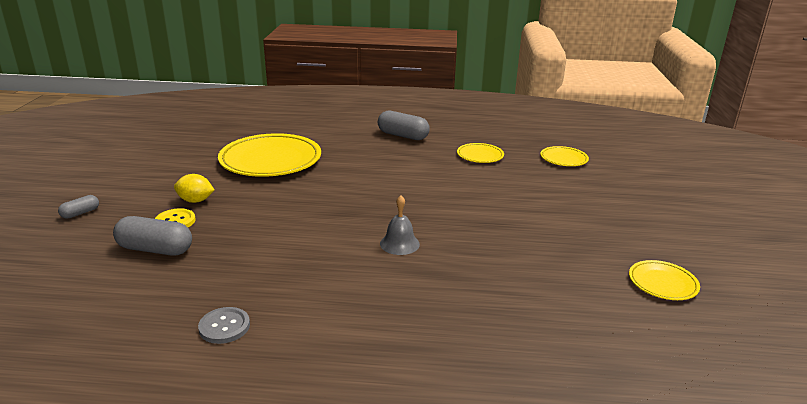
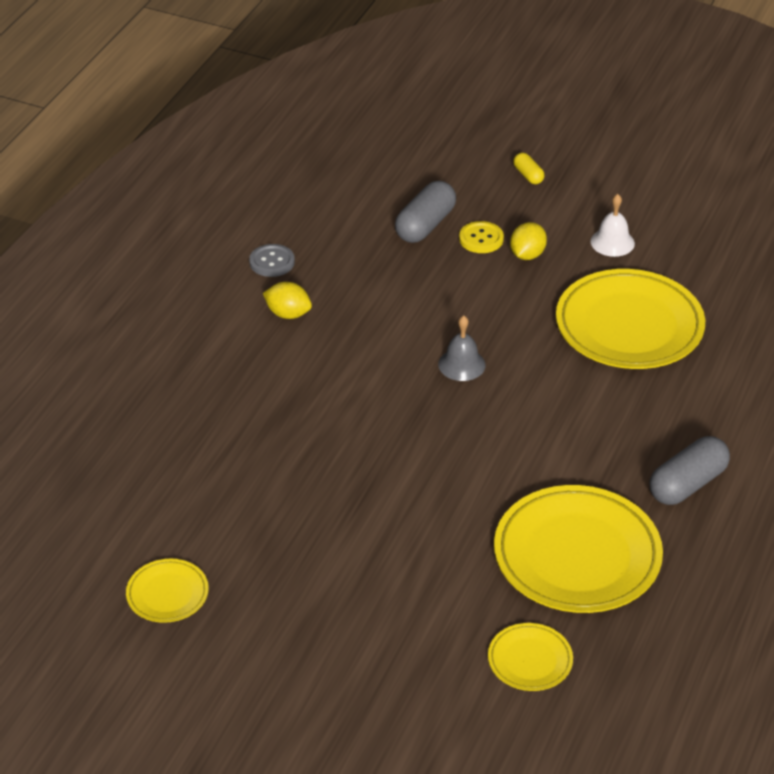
camera: 110 degrees right, 15 degrees up
grey capsule [58,195,99,219] -> yellow capsule [513,153,544,184]
grey bell [380,195,420,255] -> grey bell moved to [438,315,486,381]
yellow plate [457,143,504,163] -> yellow plate [494,485,663,613], size x2.08
none -> yellow lemon [263,282,312,319]
none -> white bell [591,194,635,257]

